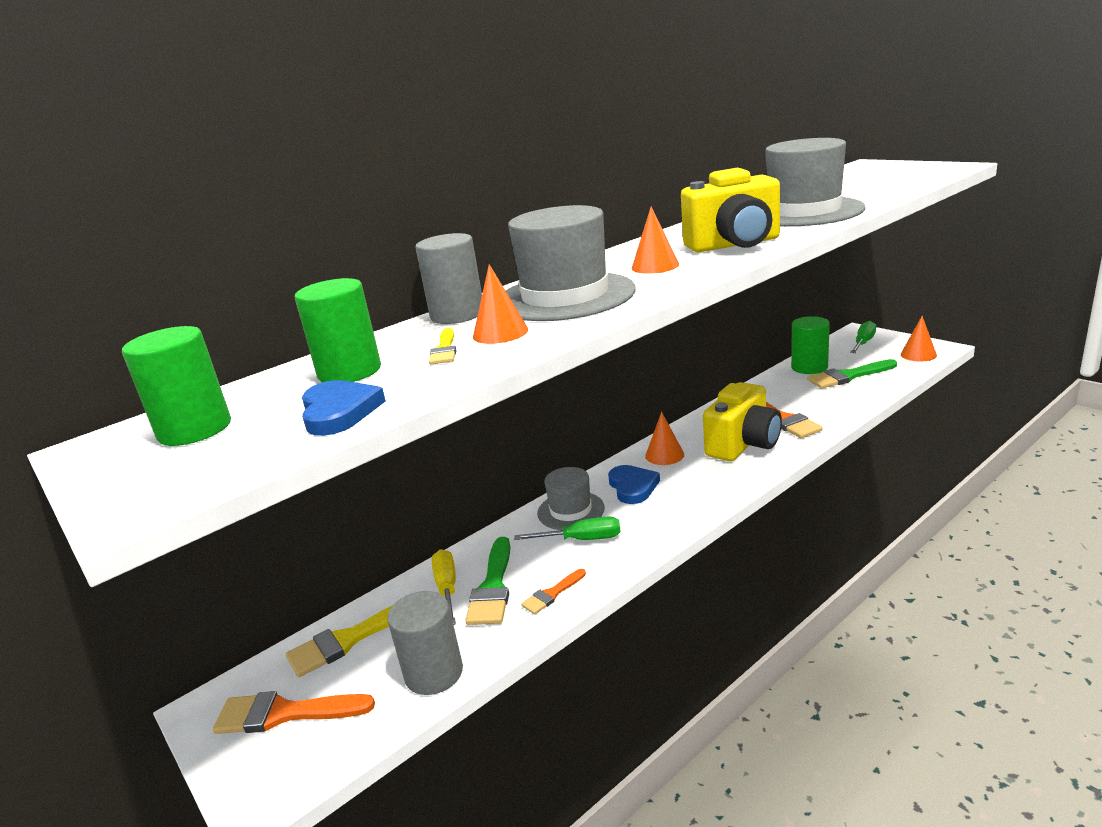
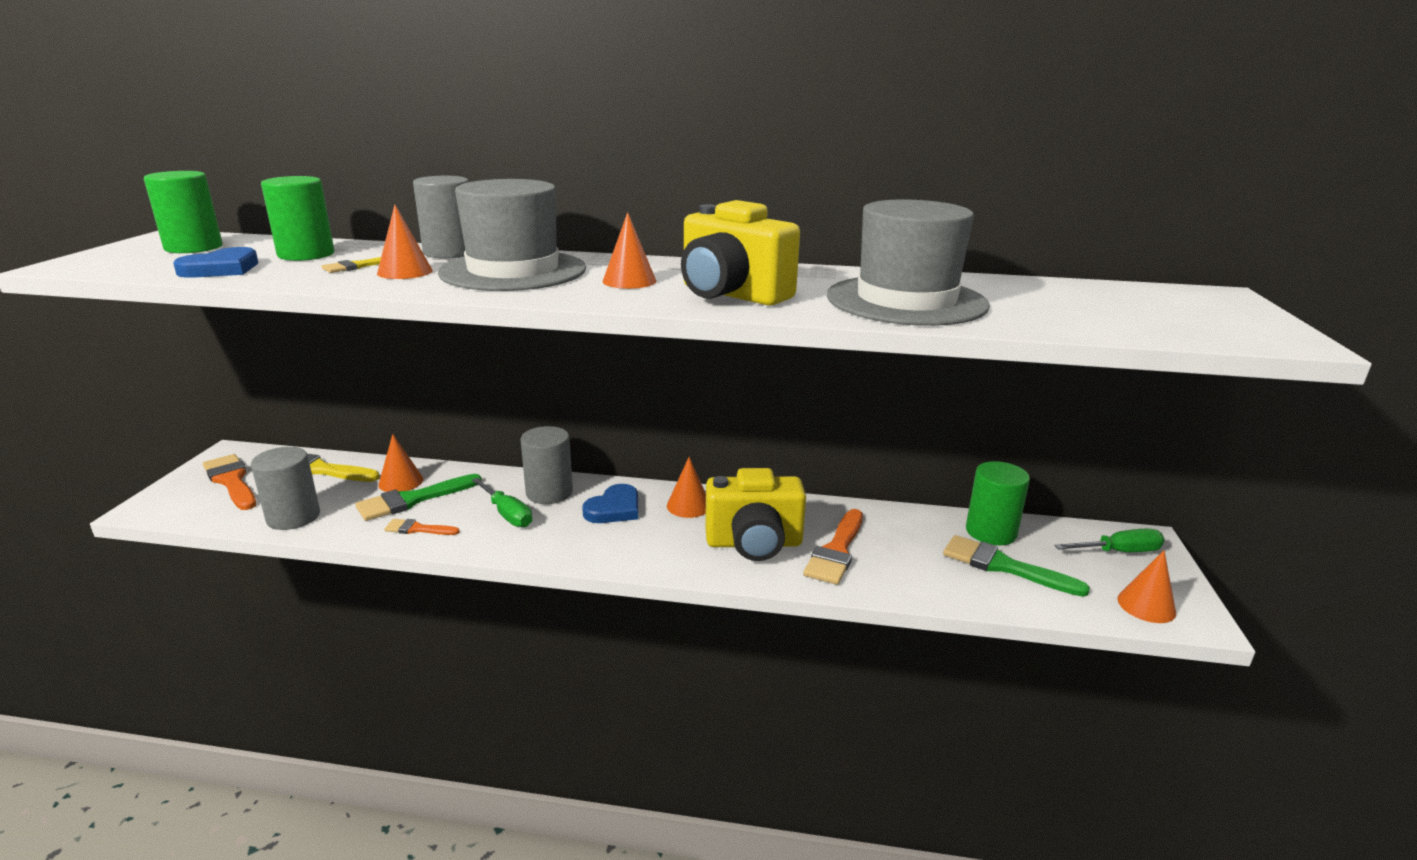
camera: 45 degrees right, 0 degrees up
yellow screwdriver [432,549,456,625] -> orange cone [378,434,423,492]
grey hat [537,467,605,530] -> grey cylinder [521,426,573,504]

